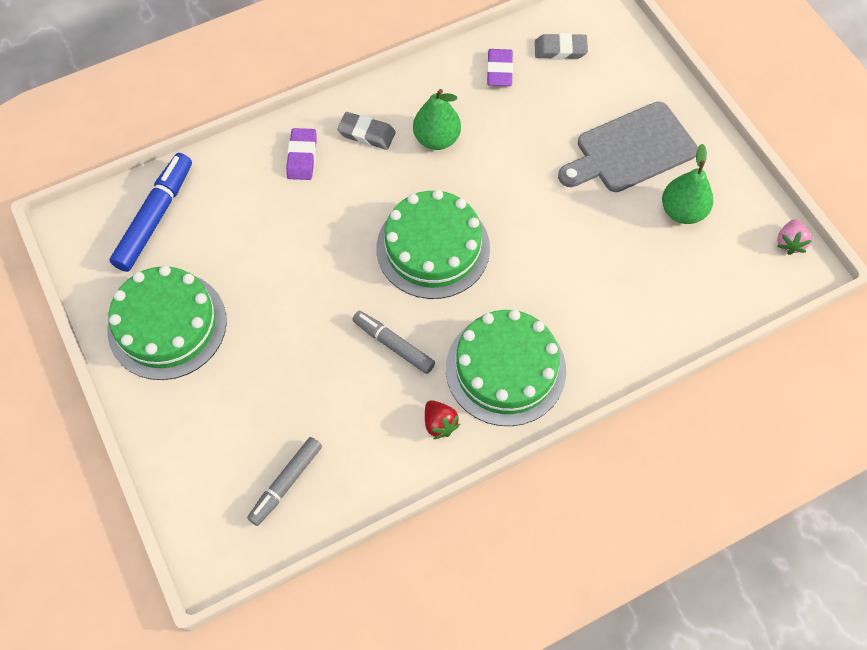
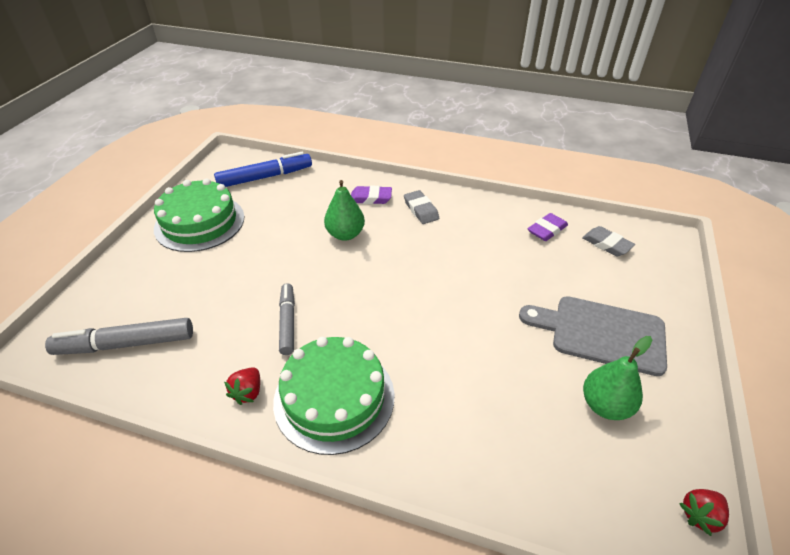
camera: 45 degrees right, 20 degrees down
grey marker [247,437,322,526] -> grey marker [45,318,193,355], size x1.51
purple eraser [286,128,317,180] -> purple eraser turned 45 degrees clockwise [351,186,392,204]
green cake [376,190,490,299] -> none
green pear [413,89,461,150] -> green pear moved to [324,180,365,241]
pink strawberry [777,220,812,255] -> red strawberry [679,489,729,536]

